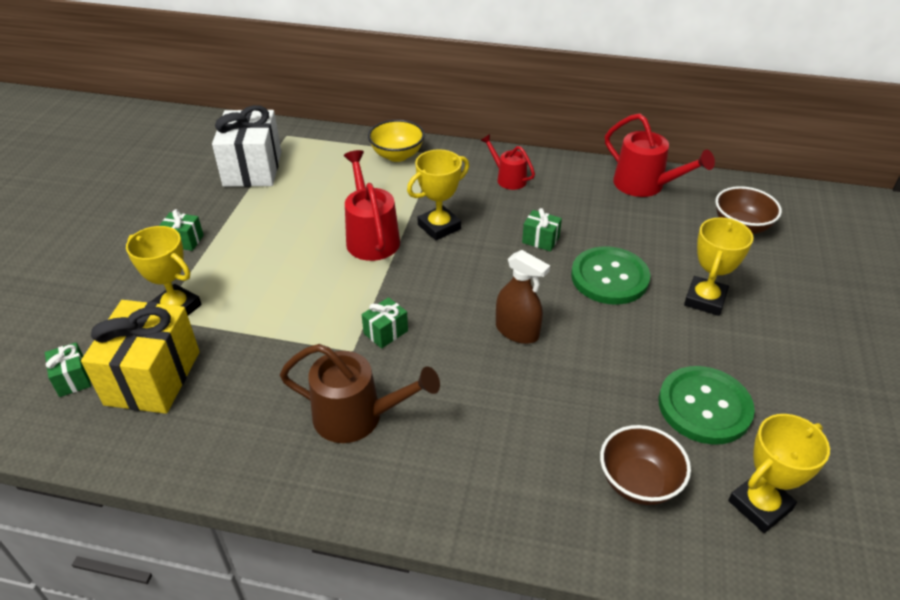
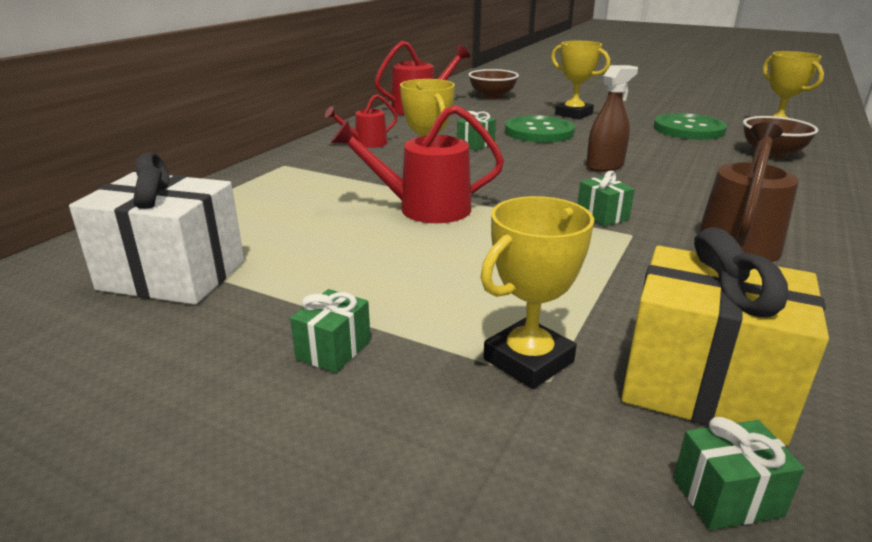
camera: 75 degrees left, 15 degrees down
yellow bowl [368,120,425,162] -> none

